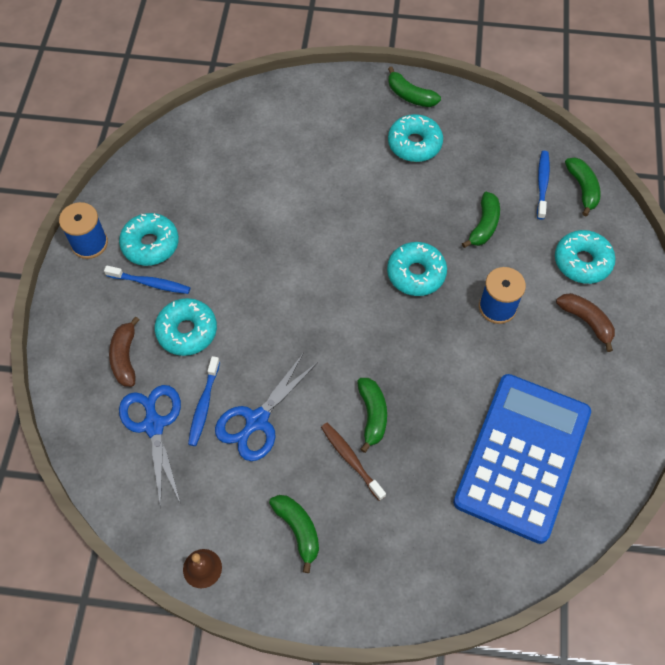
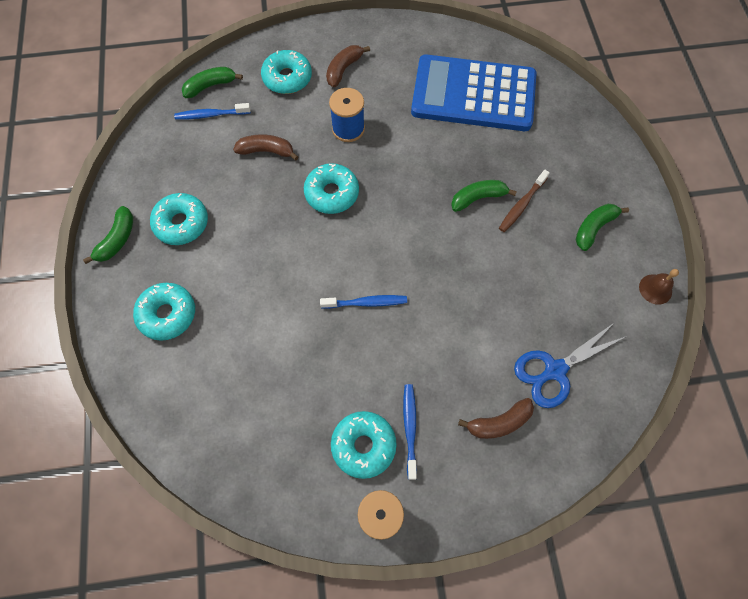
camera: 105 degrees left, 5 degrees up
turquoise donut [155,298,217,356] -> turquoise donut moved to [133,283,195,341]
blue toothbrush [188,356,220,446] -> blue toothbrush moved to [320,295,407,309]
blue scissors [215,352,318,461] -> none
green banana [462,192,500,248] -> brown banana [233,135,298,160]

